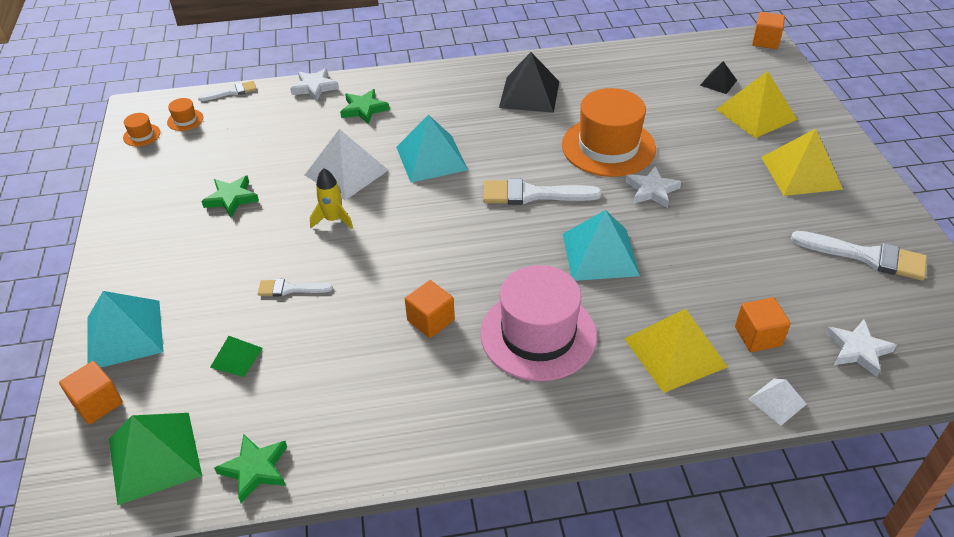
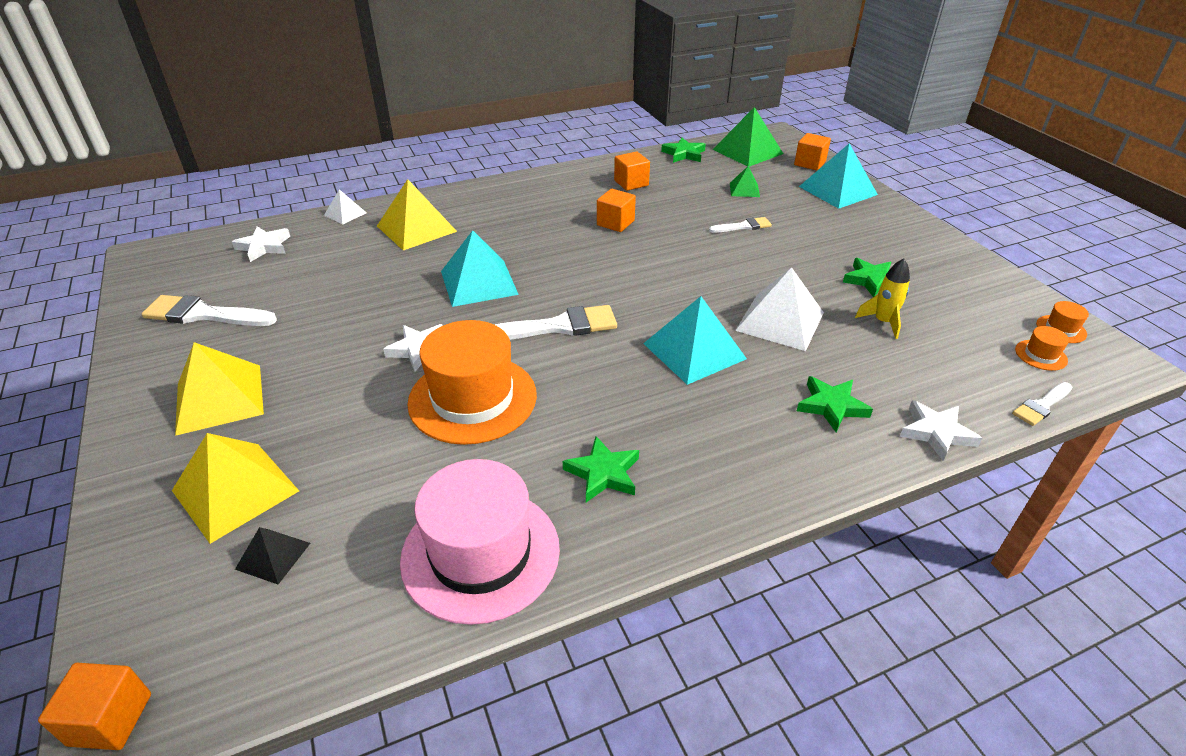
camera: 165 degrees right, 5 degrees down
yellow rocket [310,168,353,229] -> yellow rocket moved to [855,258,910,339]
pink hat [480,265,597,381] -> pink hat moved to [400,459,560,625]
black pyramid [499,52,559,113] -> green star [563,436,639,502]
orange cube [735,297,791,352] -> orange cube moved to [614,151,650,191]

